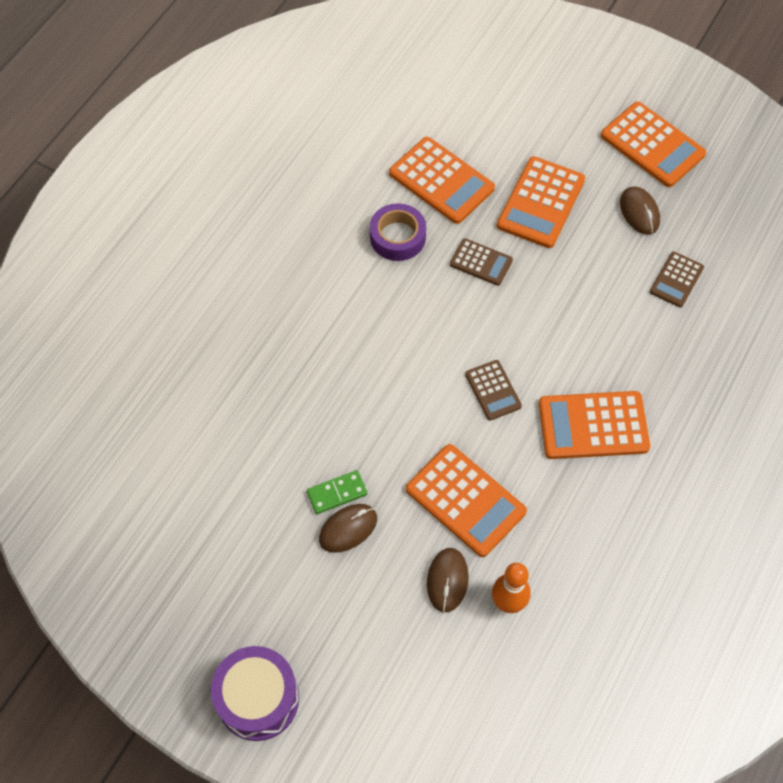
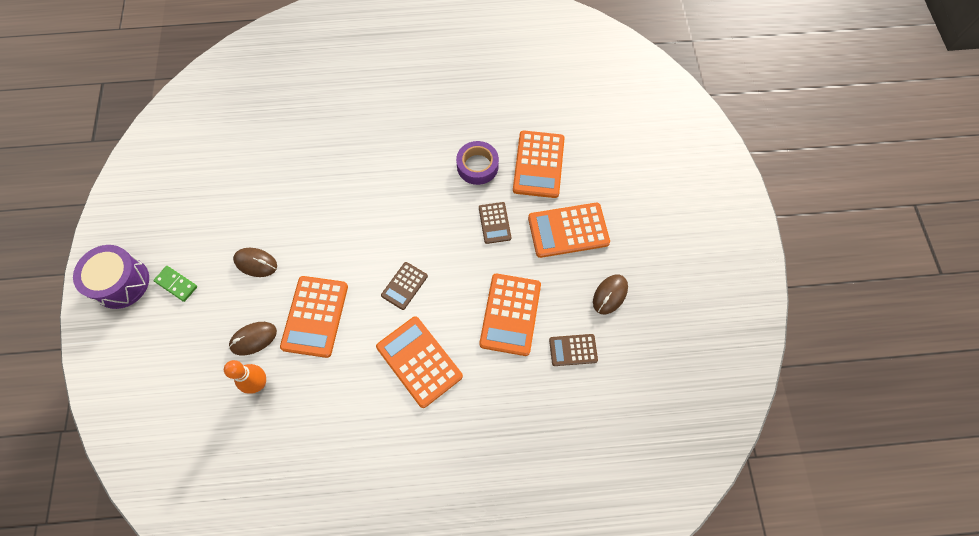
camera: 55 degrees right, 5 degrees up
green domino [307,470,367,514] -> green domino moved to [153,266,197,302]
orange calculator [601,102,706,187] -> orange calculator moved to [479,274,541,356]

